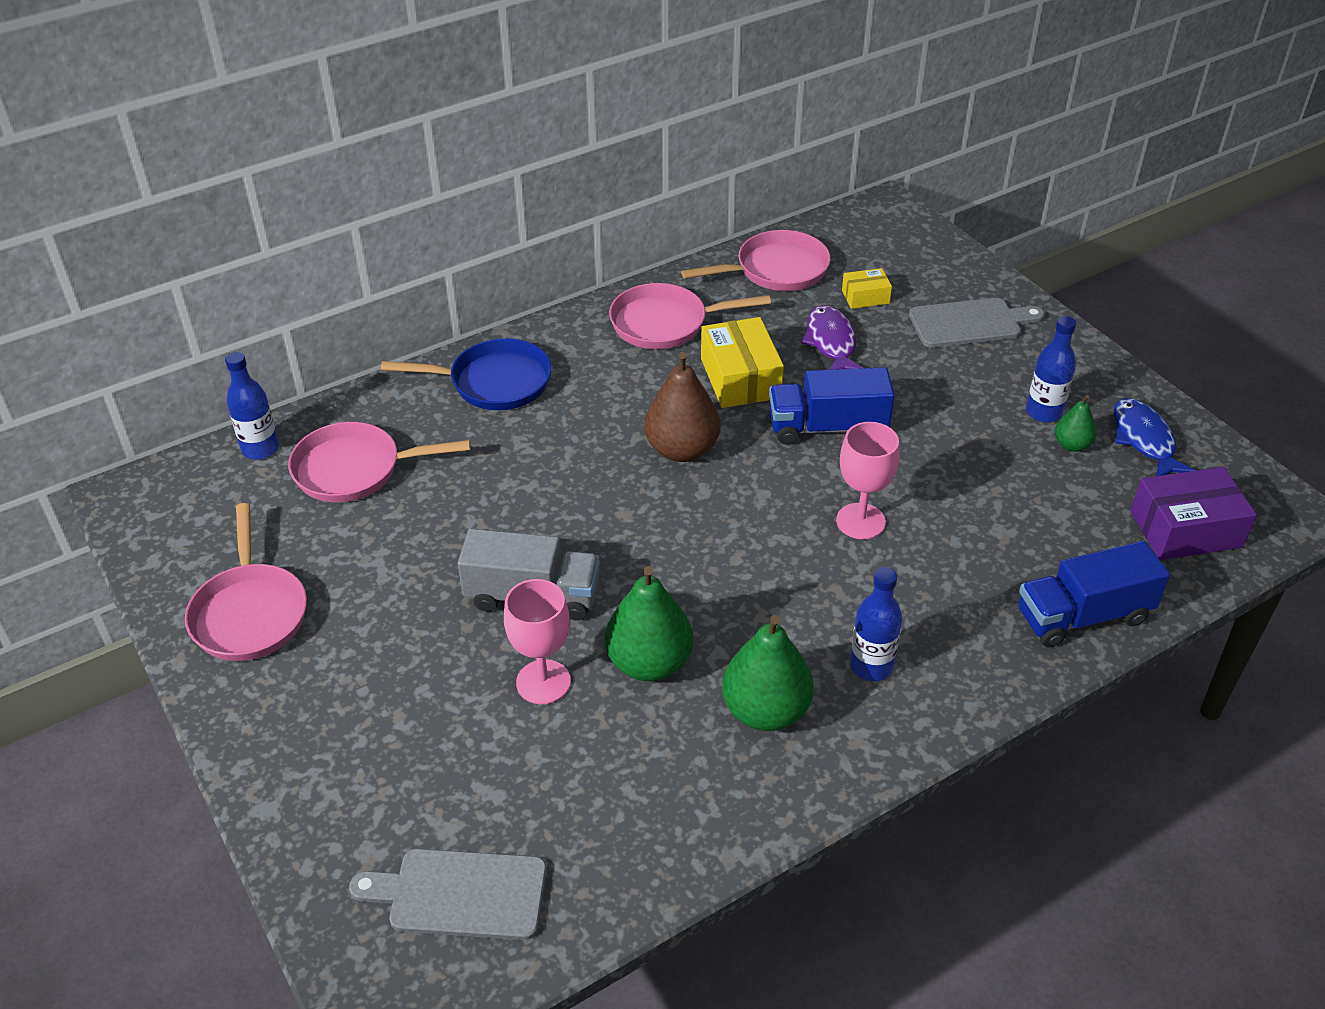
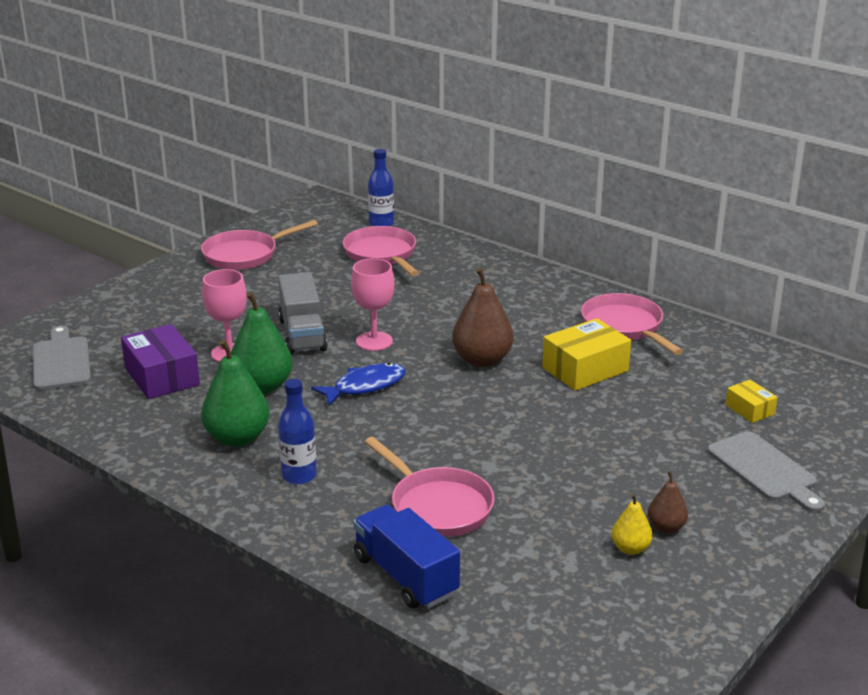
camera: 70 degrees right, 15 degrees down
blue pan [381,338,552,410] -> none
pink pan [681,230,831,291] -> pink pan moved to [365,437,495,537]
blue truck [769,367,894,445] -> none
purple fish [801,305,863,370] -> none
pink goblet [836,422,899,539] -> pink goblet moved to [351,258,394,351]
blue bottle [1026,316,1076,423] -> brown pear [648,471,688,533]
green pear [1055,395,1097,452] -> yellow pear [611,493,653,555]
blue fish [1114,398,1196,476] -> blue fish moved to [311,363,406,405]
purple box [1130,467,1257,560] -> purple box moved to [121,324,200,399]

